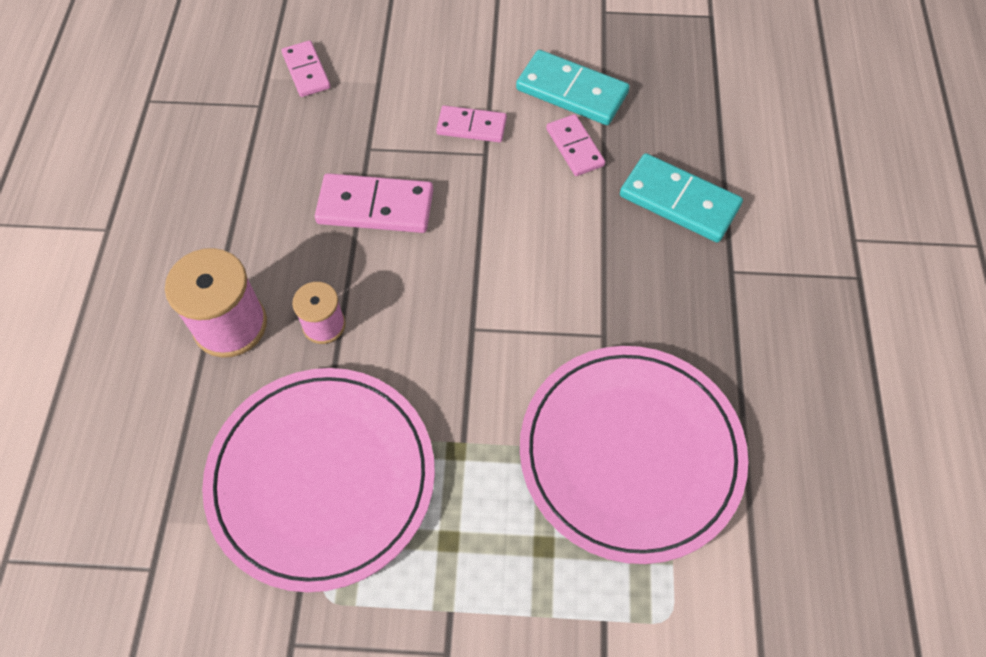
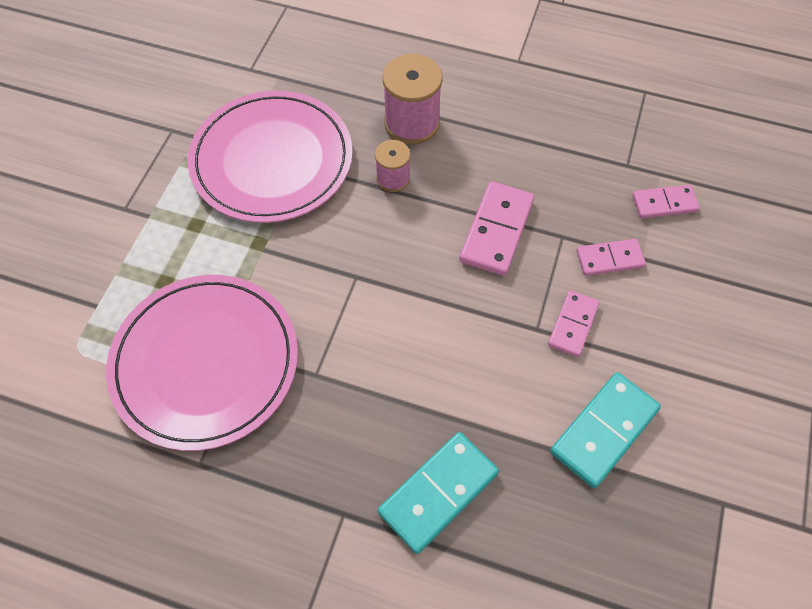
camera: 105 degrees right, 0 degrees up
pink domino [546,114,605,176] -> pink domino moved to [576,239,646,276]

